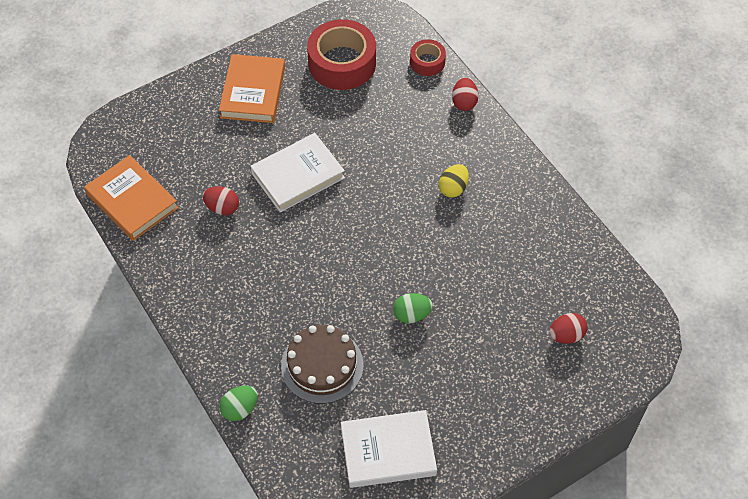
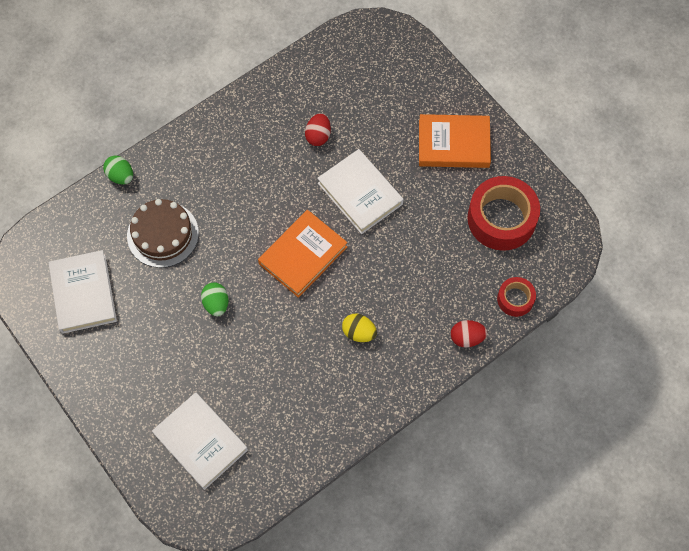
camera: 85 degrees right, 10 degrees up
orange book [84,155,179,241] -> orange book moved to [258,210,347,298]
red egg [549,313,588,344] -> white book [152,392,248,490]

